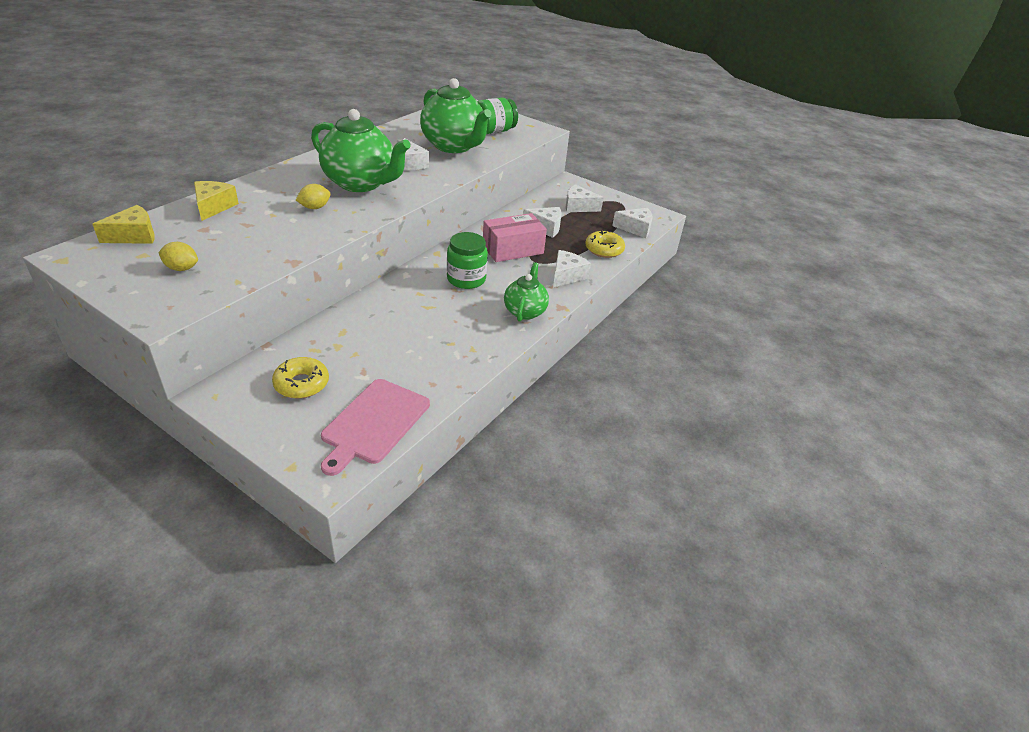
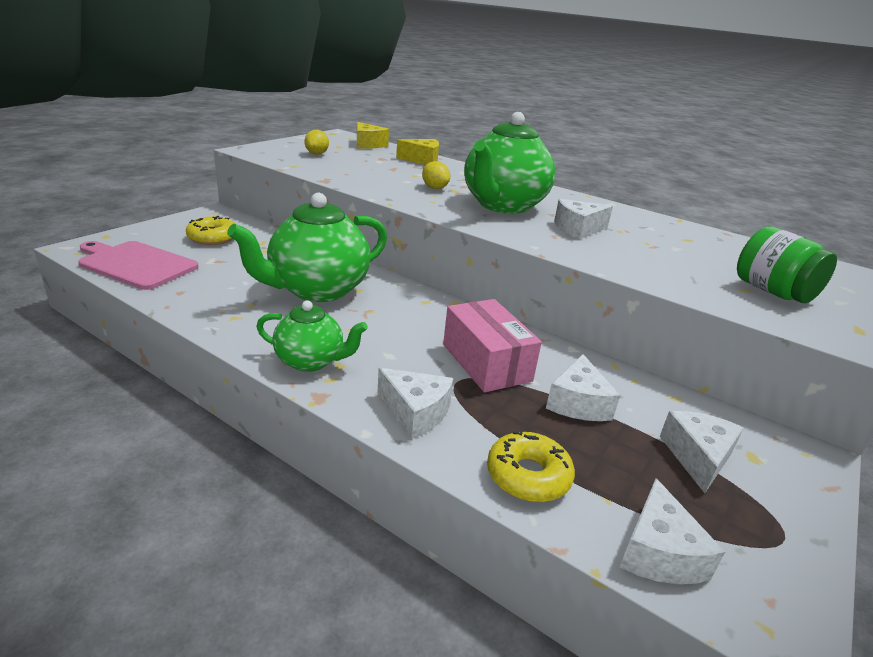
camera: 90 degrees right, 10 degrees down
green teapot [420,78,491,153] -> green teapot moved to [227,193,387,302]
green jar [447,232,488,289] -> none

